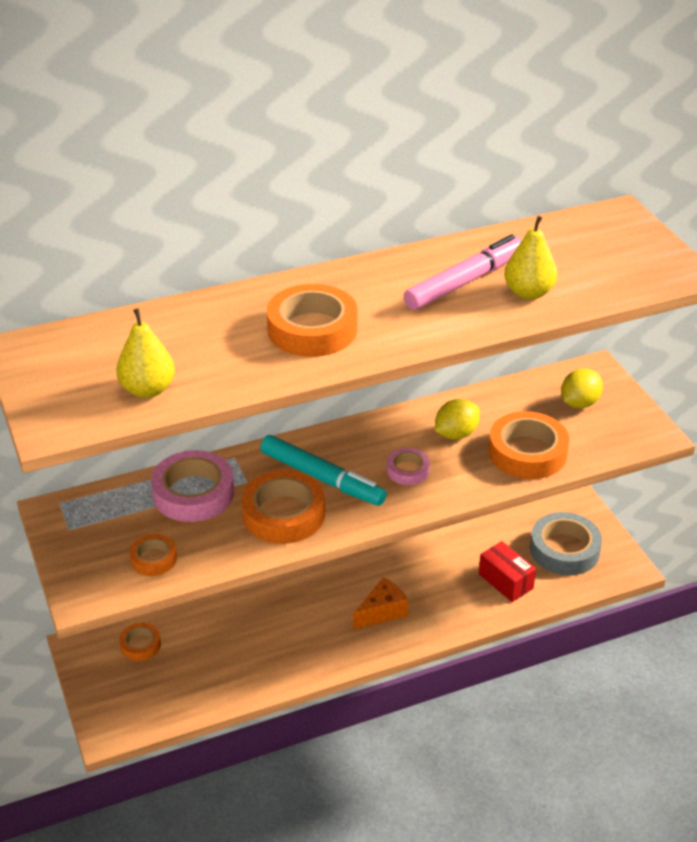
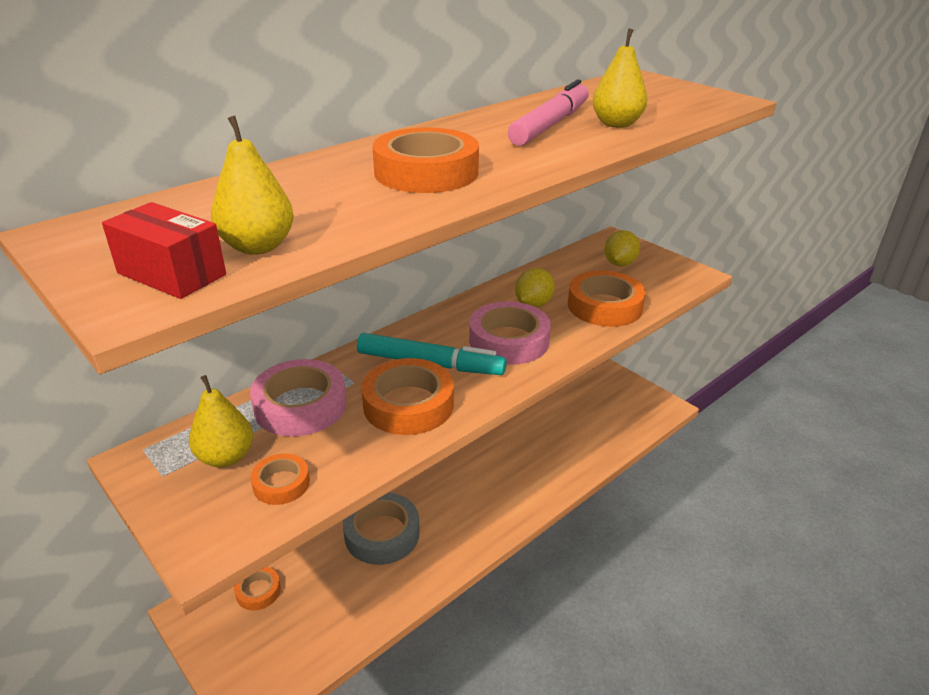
camera: 20 degrees left, 5 degrees down
orange cheese [353,578,408,629] -> none
pink tape [387,448,430,485] -> pink tape [469,301,551,365], size x1.86
red box [479,541,536,602] -> red box moved to [102,202,226,299]
grey tape [530,512,602,575] -> grey tape moved to [343,492,420,565]
none -> yellow pear [189,375,253,467]

